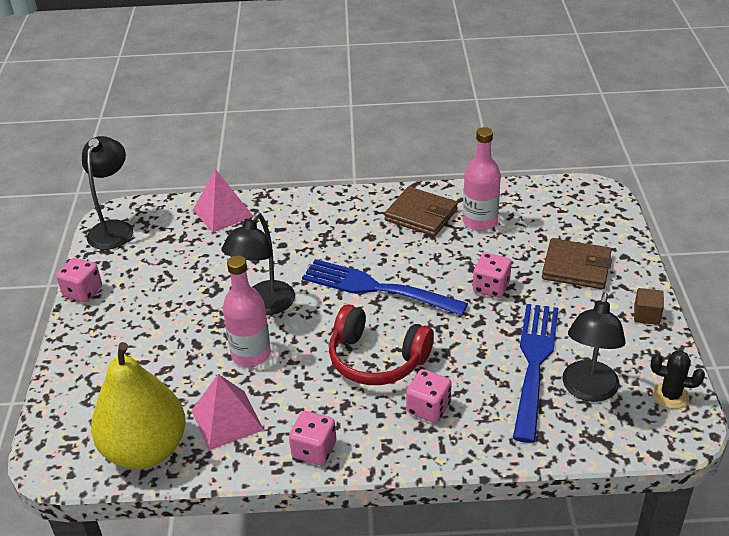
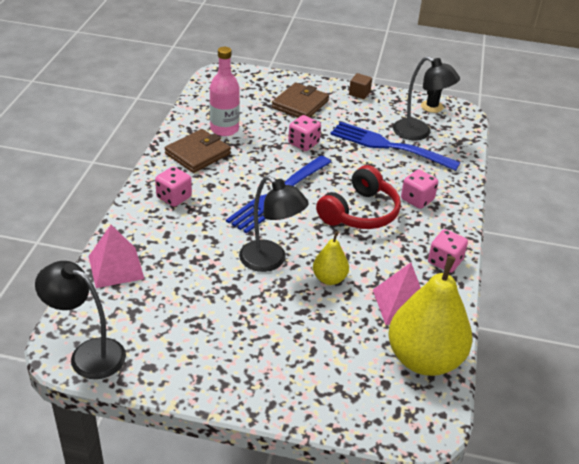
camera: 80 degrees left, 0 degrees up
pink dice [56,258,102,302] -> pink dice moved to [155,167,192,207]
pink bottle [223,255,271,367] -> yellow pear [313,232,349,285]

